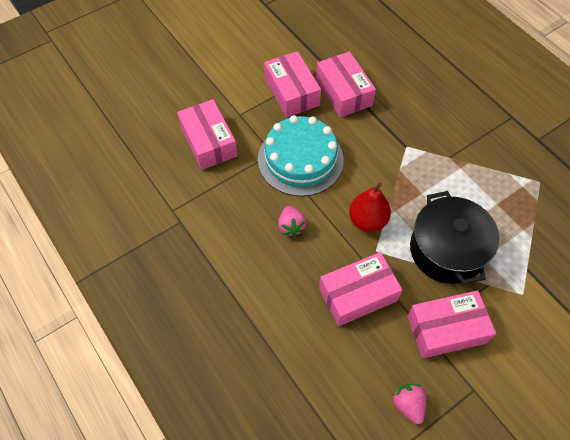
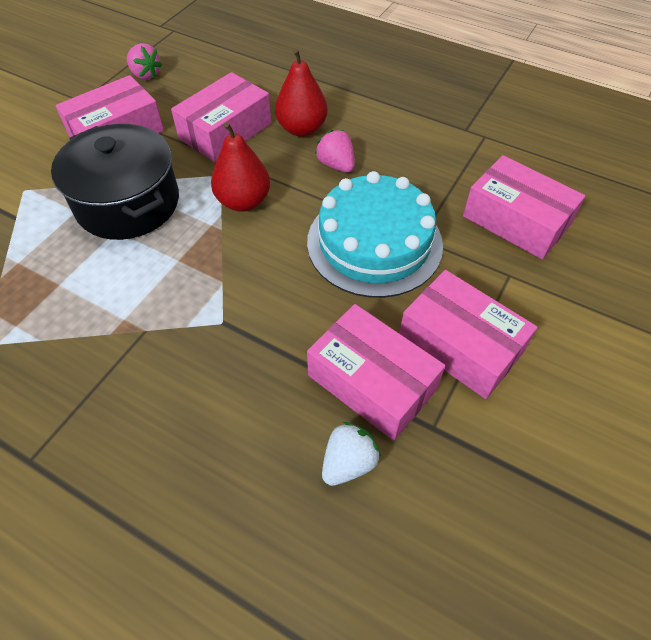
camera: 155 degrees right, 5 degrees down
none -> red pear [275,49,328,137]
none -> white strawberry [322,422,381,486]

